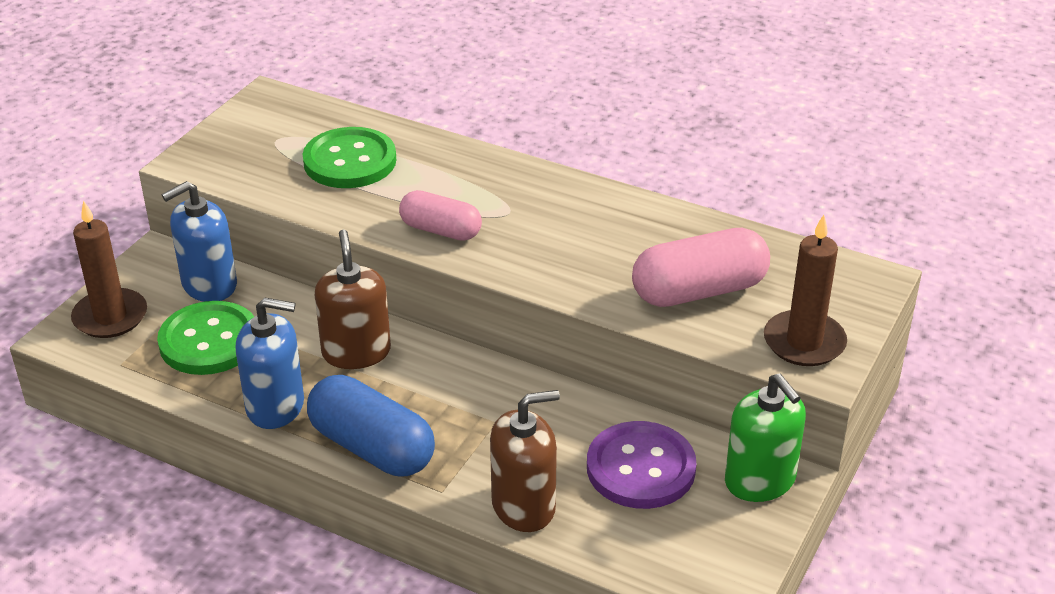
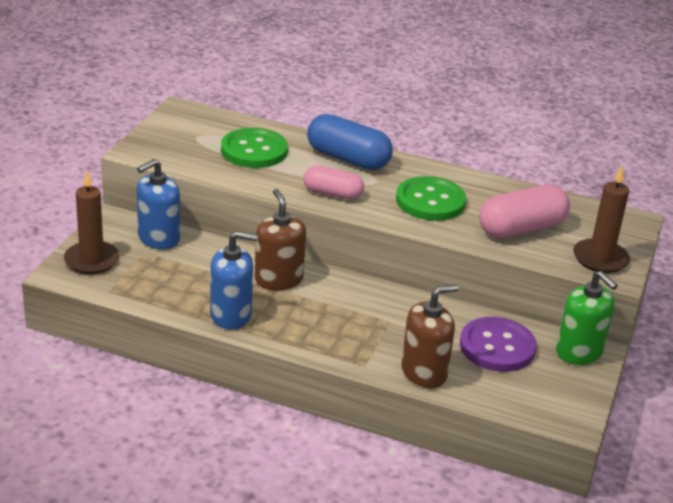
camera: 10 degrees left, 5 degrees down
green button [157,301,254,375] -> green button moved to [396,176,467,221]
blue capsule [307,375,435,476] -> blue capsule moved to [307,114,393,170]

